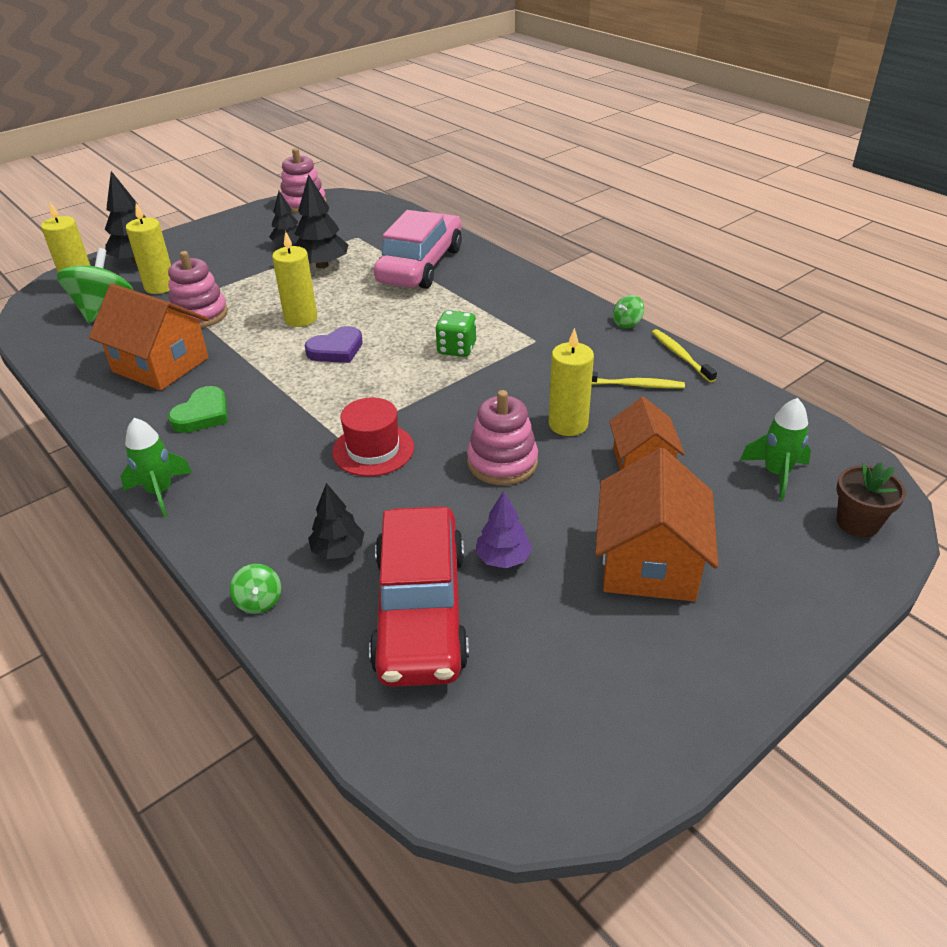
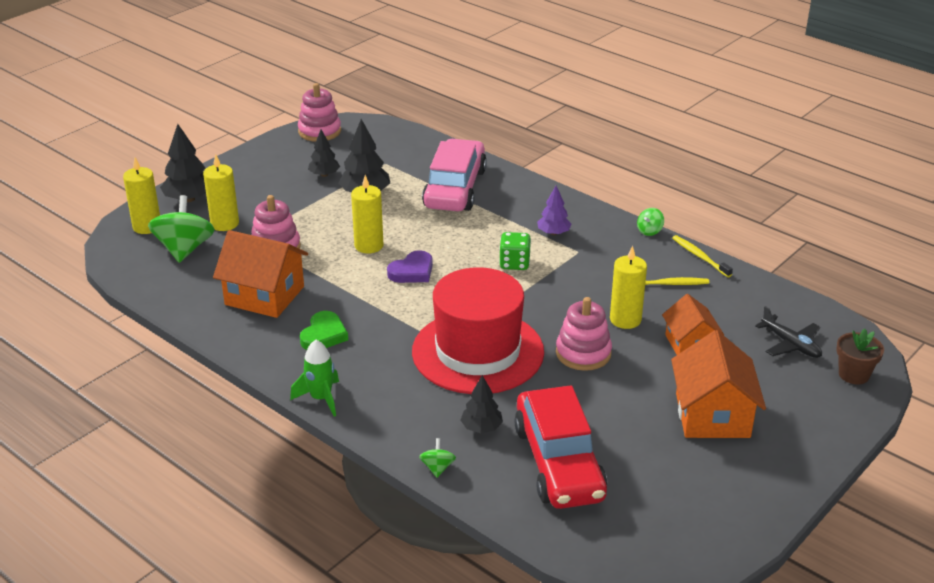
camera: 10 degrees left, 5 degrees down
green spinning top [230,564,281,614] -> green spinning top turned 150 degrees counterclockwise [419,438,456,478]
red hat [332,397,414,476] -> red hat [412,267,544,394], size x2.00
purple tree [475,491,532,568] -> purple tree moved to [537,186,572,235]
green rocket [740,398,811,500] -> black plane [755,306,822,358]

